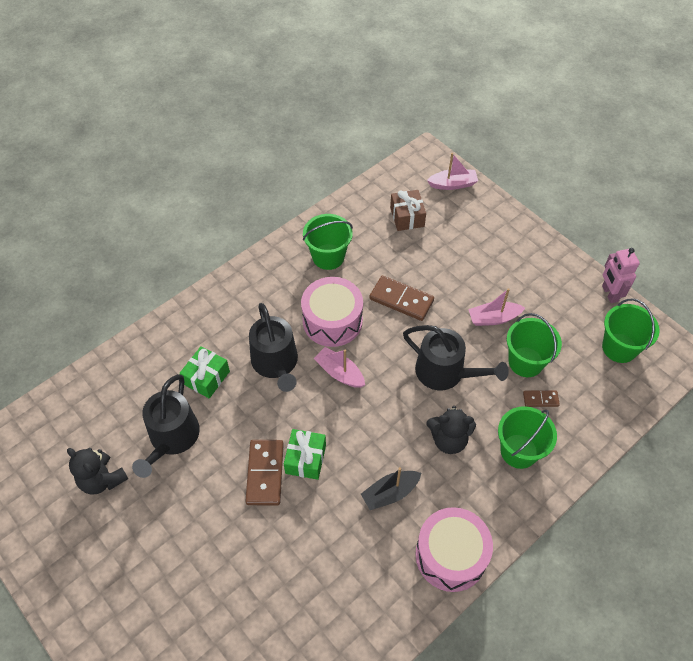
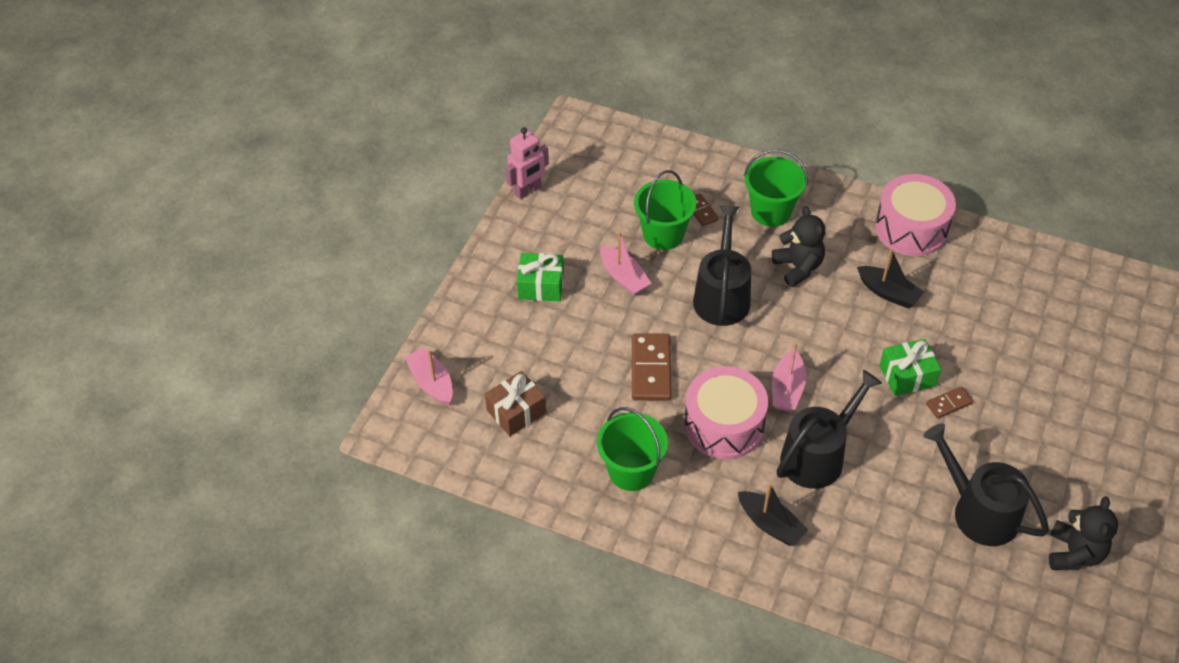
camera: 115 degrees left, 5 degrees down
black watering can [132,374,200,478] -> black watering can turned 120 degrees counterclockwise [924,423,1049,546]
green gift [179,346,230,399] -> green gift moved to [517,253,564,301]
brown domino [246,440,284,506] -> brown domino [926,387,973,419], size x0.53
green bucket [602,298,660,363] -> none
none -> black boat [738,482,808,546]

